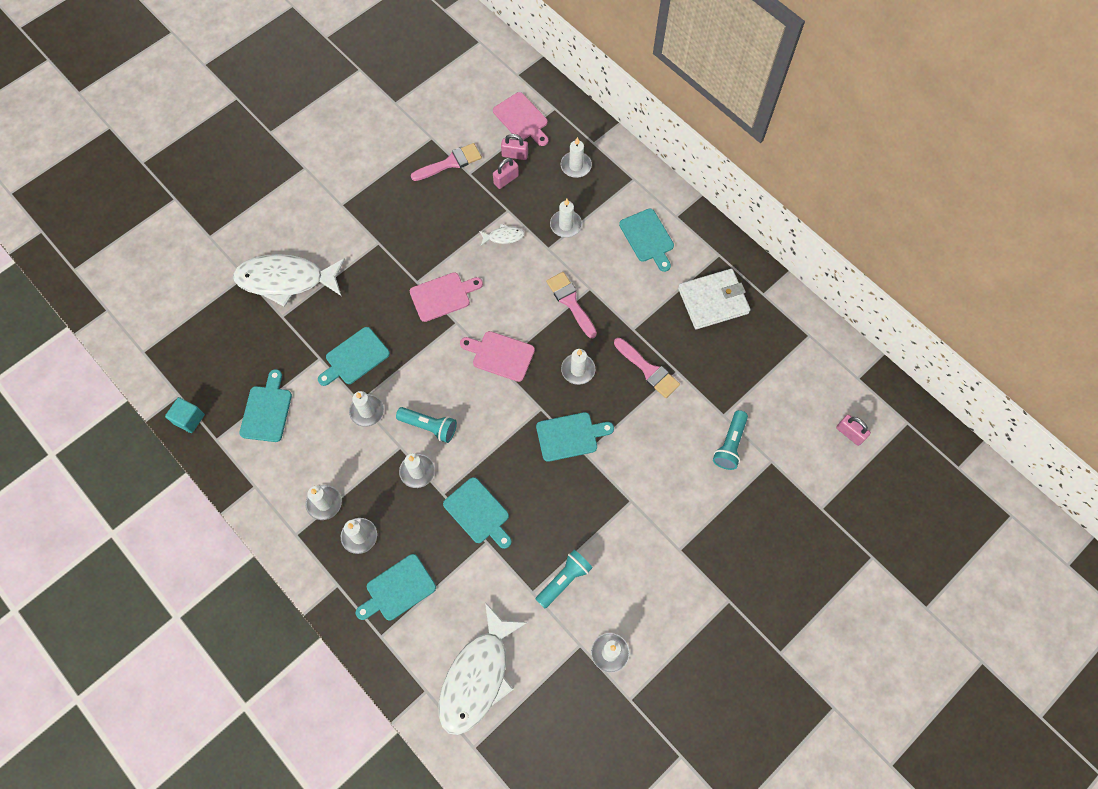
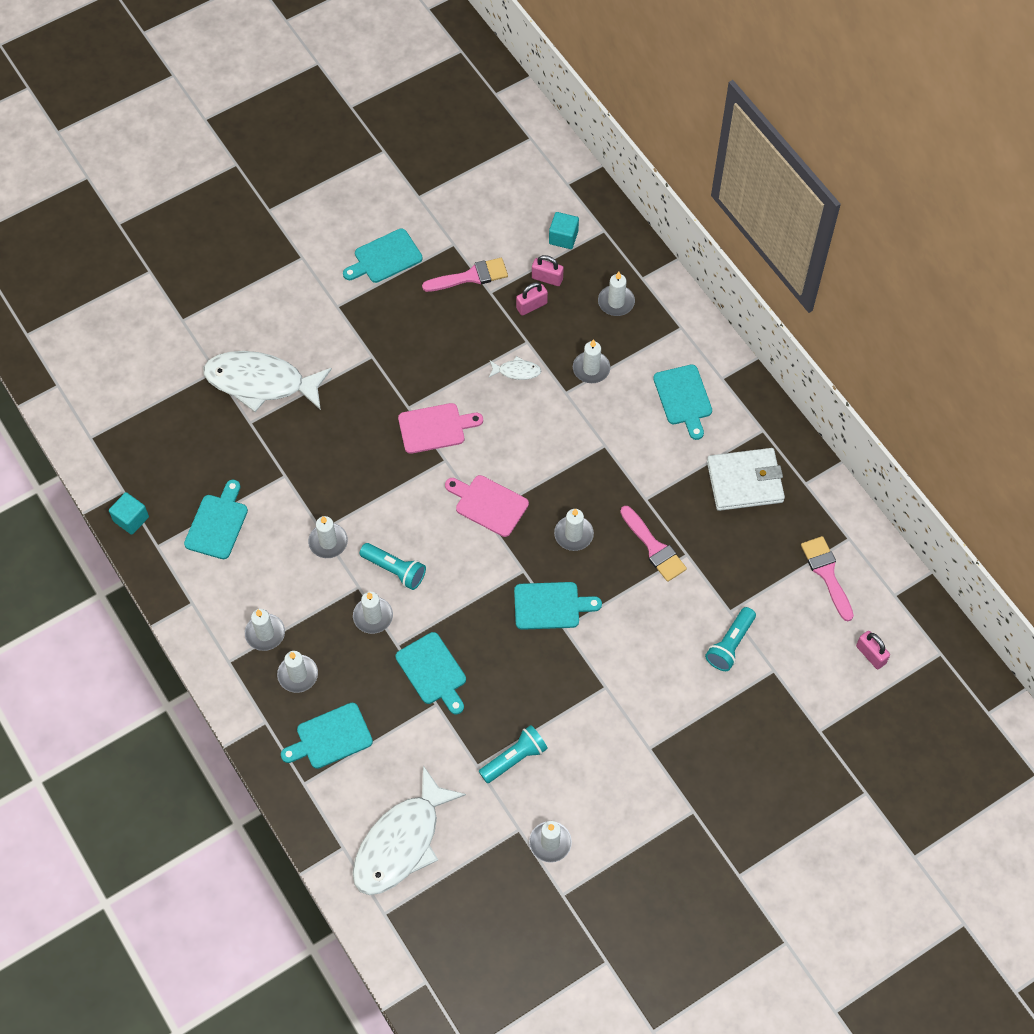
camera: 10 degrees right, 5 degrees down
turquoise cutting board [318,327,390,386] -> turquoise cutting board moved to [343,229,423,283]
pink cutting board [493,92,548,146] -> turquoise cube [549,212,579,249]
pink brush [546,272,597,338] -> pink brush moved to [801,536,854,621]

